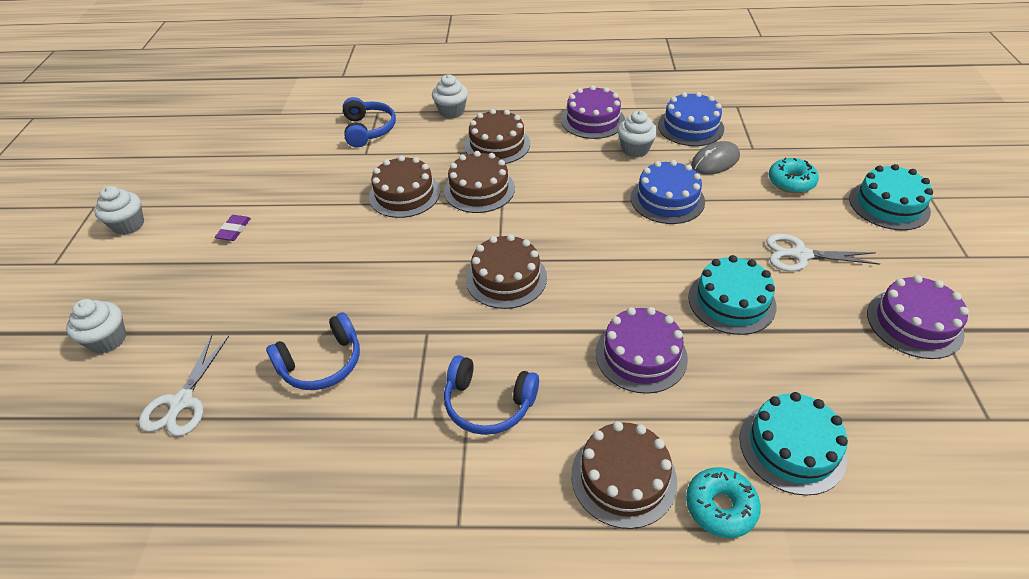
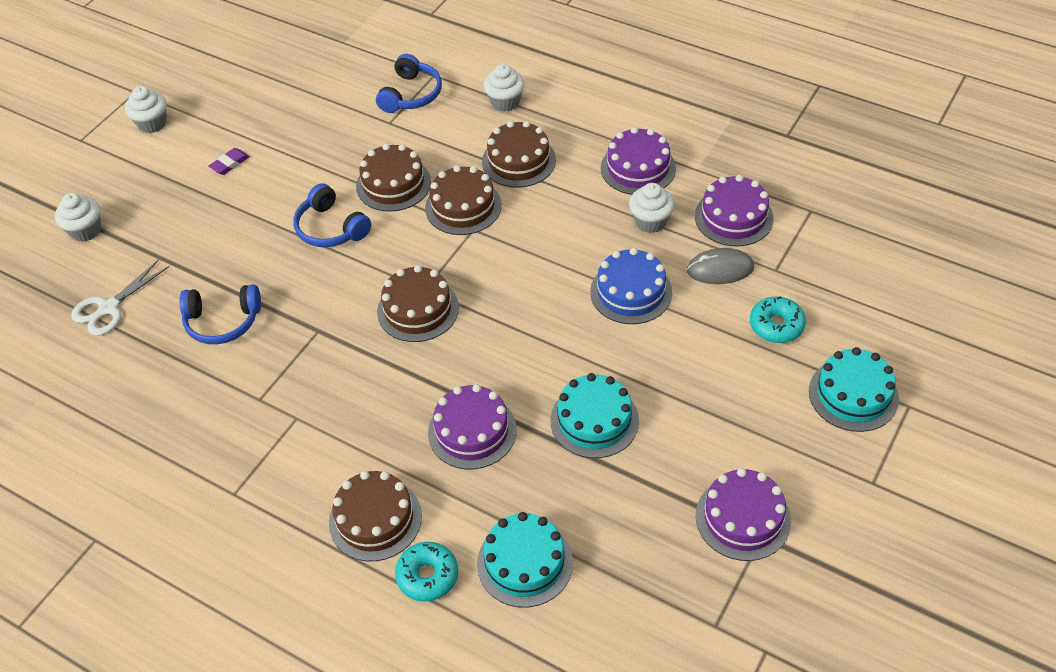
camera: 30 degrees right, 5 degrees up
blue headphones [444,355,539,435] -> blue headphones moved to [293,183,371,247]
blue cake [658,92,724,146] -> purple cake [695,175,774,246]
white scissors [766,234,880,272] -> none

